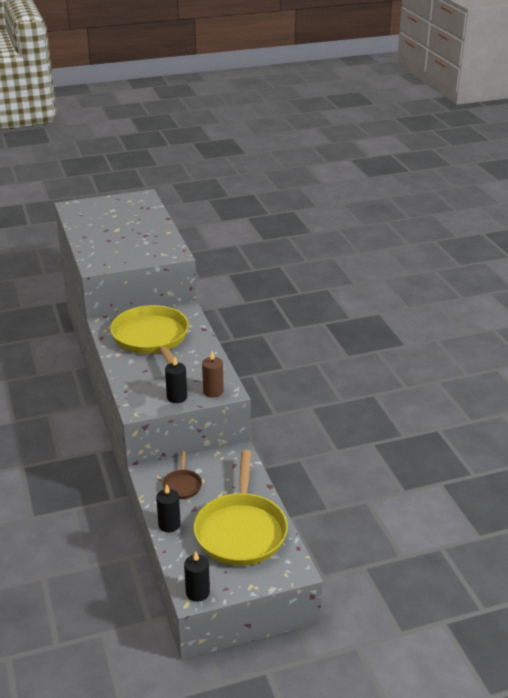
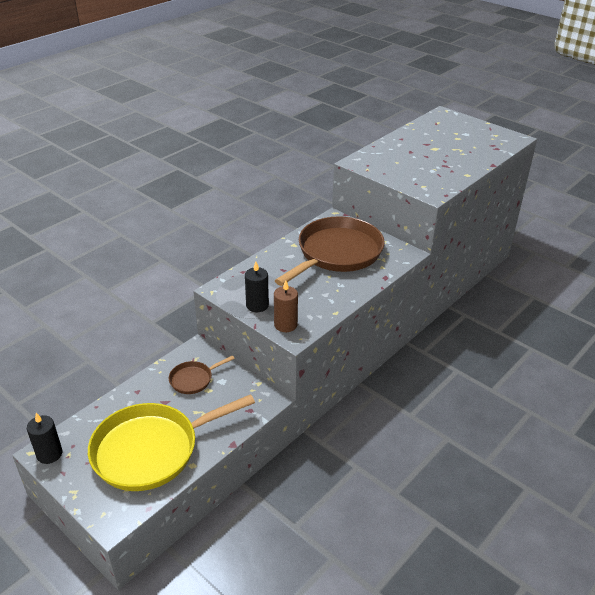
camera: 60 degrees right, 5 degrees up
yellow pan [110,305,189,364] -> brown pan [275,216,385,286]
black candle [156,485,181,532] -> none

